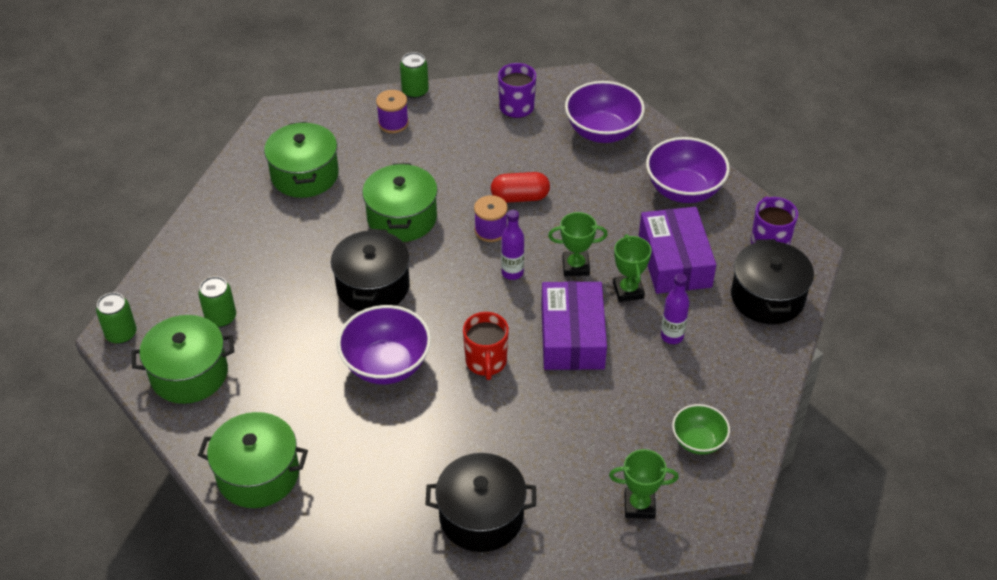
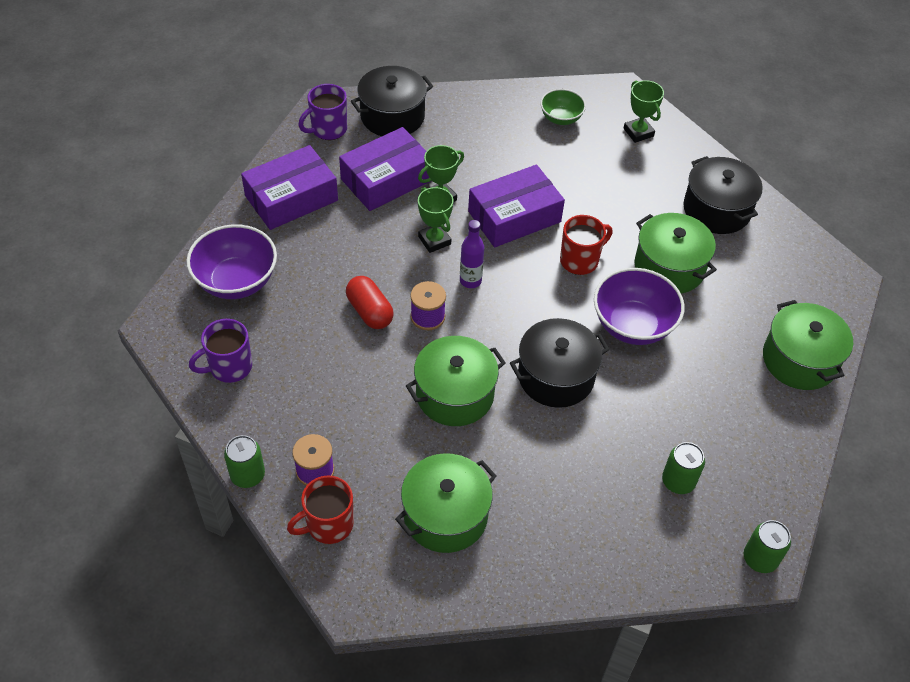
camera: 120 degrees left, 5 degrees up
green pot [132,315,234,404] -> green pot moved to [635,213,717,293]
purple bowl [646,137,730,203] -> purple box [241,145,338,230]
purple bottle [661,273,690,344] -> none
none -> red mug [287,475,354,544]

